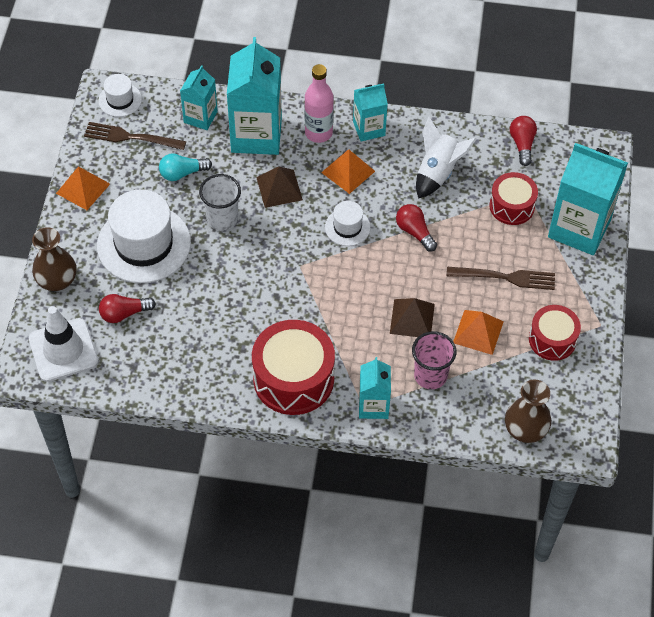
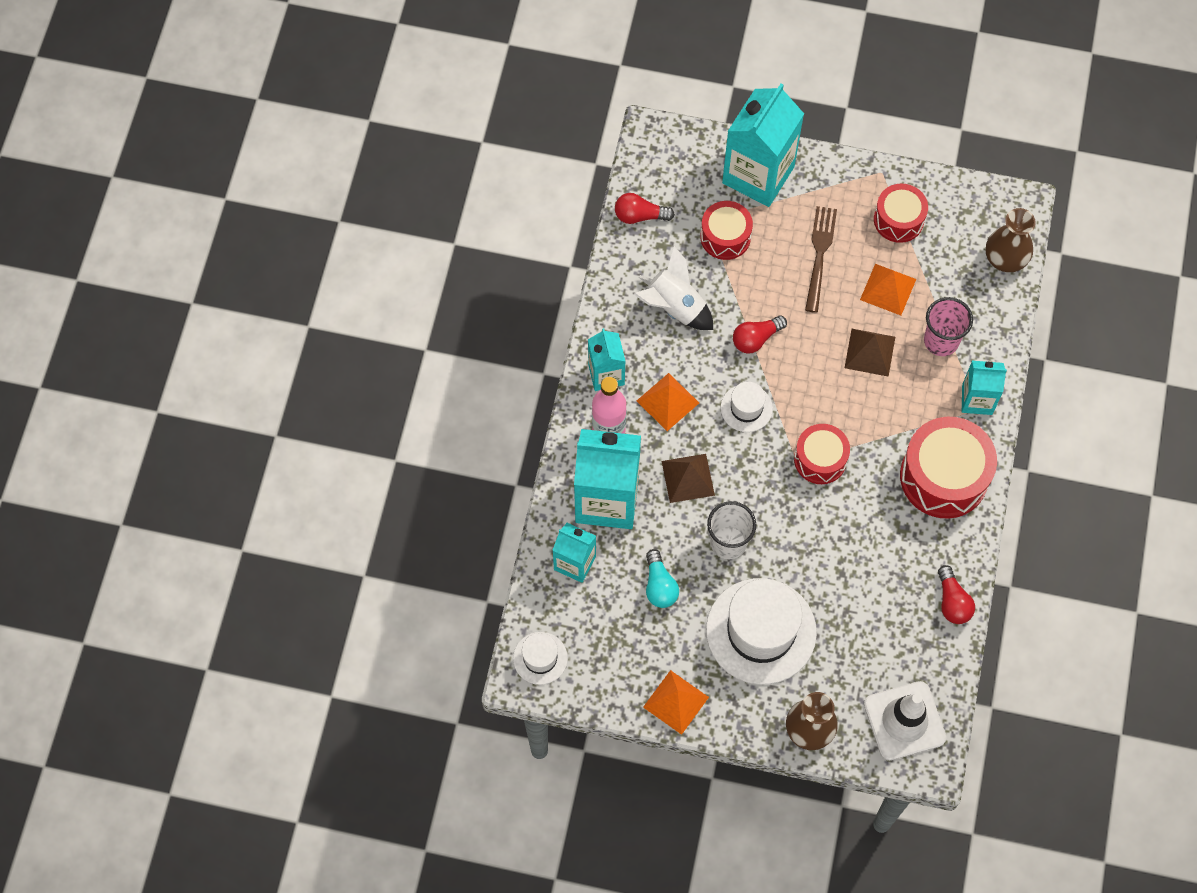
camera: 85 degrees left, 10 degrees up
brown fork [84,122,186,150] -> none
red light bulb [99,294,156,323] -> red light bulb moved to [938,565,975,624]
none -> red drum [794,424,850,484]

